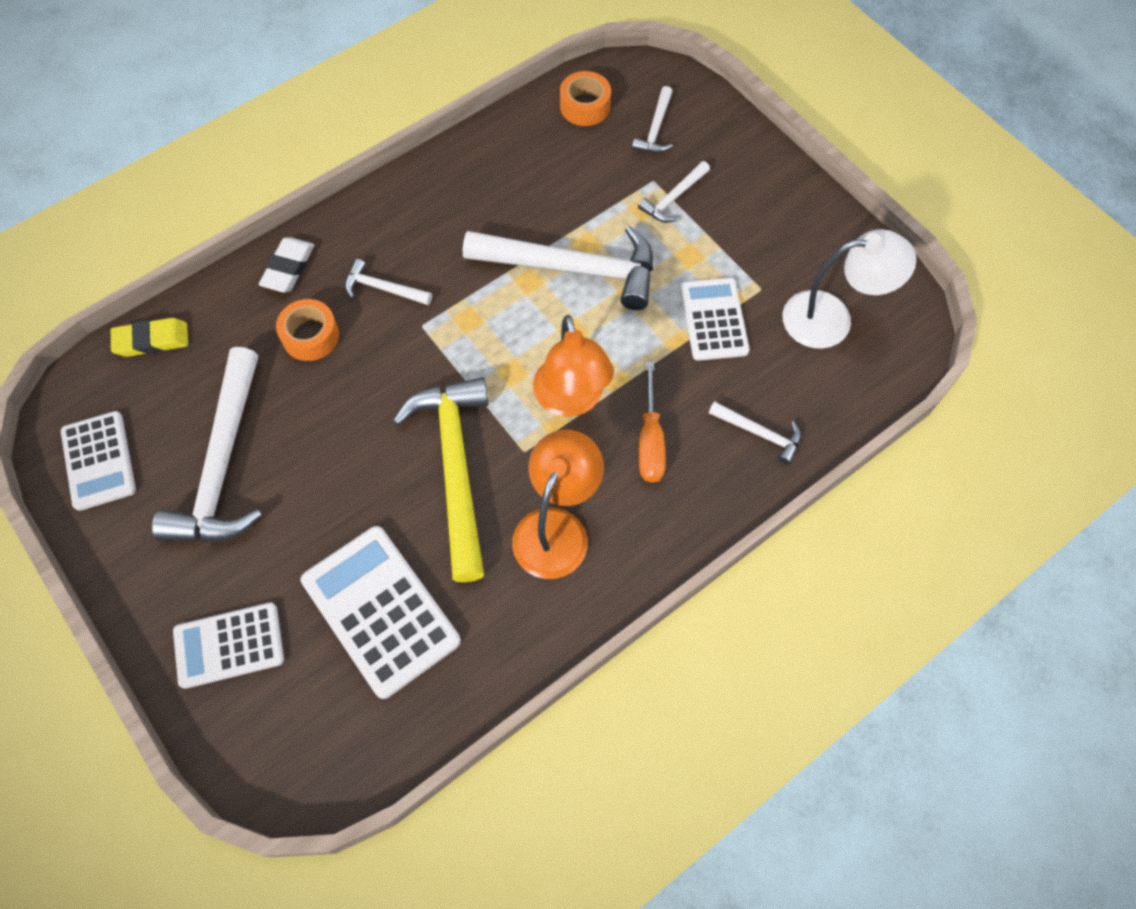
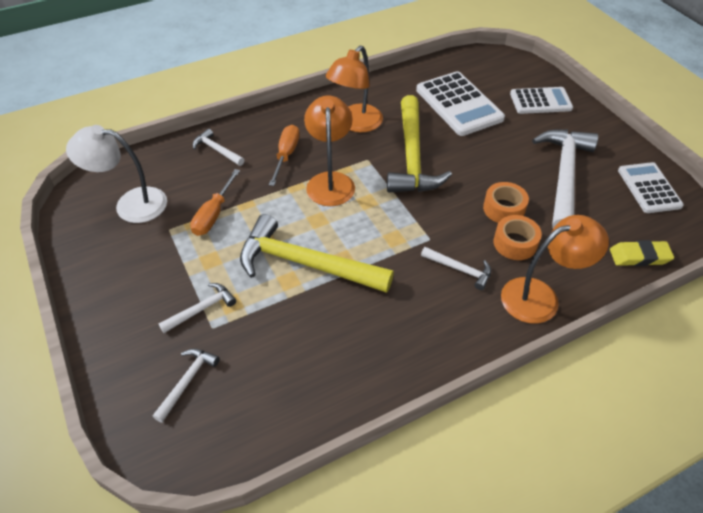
camera: 170 degrees left, 15 degrees down
white eraser [259,237,314,292] -> orange lamp [501,215,609,324]
white hammer [463,226,653,310] -> yellow hammer [240,214,394,293]
orange tape [560,71,611,126] -> orange tape moved to [483,182,529,223]
white calculator [680,278,750,361] -> orange screwdriver [190,169,240,236]

